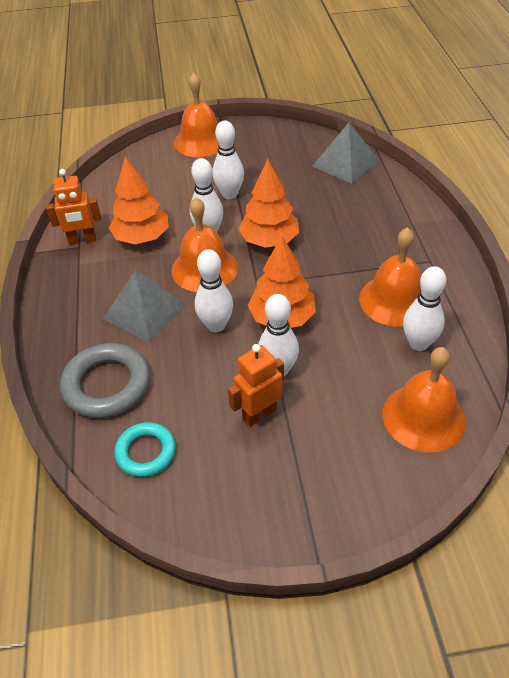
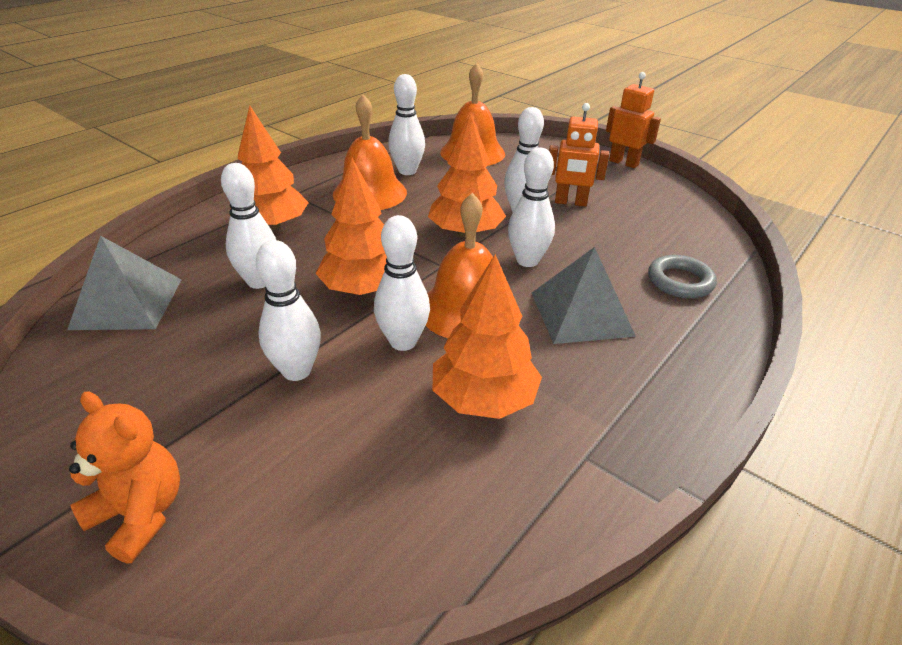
camera: 135 degrees left, 10 degrees down
orange robot [46,169,101,245] -> orange robot moved to [606,72,661,168]
grey ring [60,343,150,418] -> grey ring [648,255,717,298], size x0.63
turquoise ring [114,422,176,477] -> none
orange bell [174,73,219,157] -> orange teddy bear [69,392,180,564]
none -> white bowling pin [221,163,276,289]
none -> orange tree [230,105,309,230]

